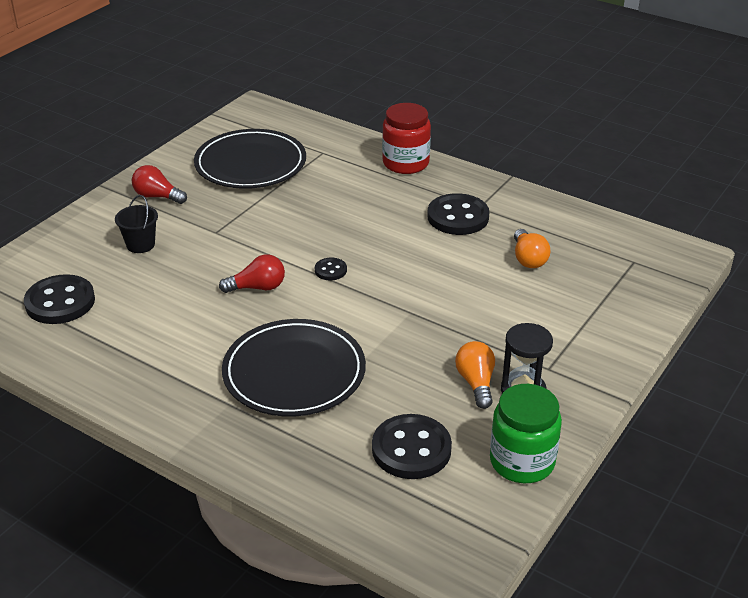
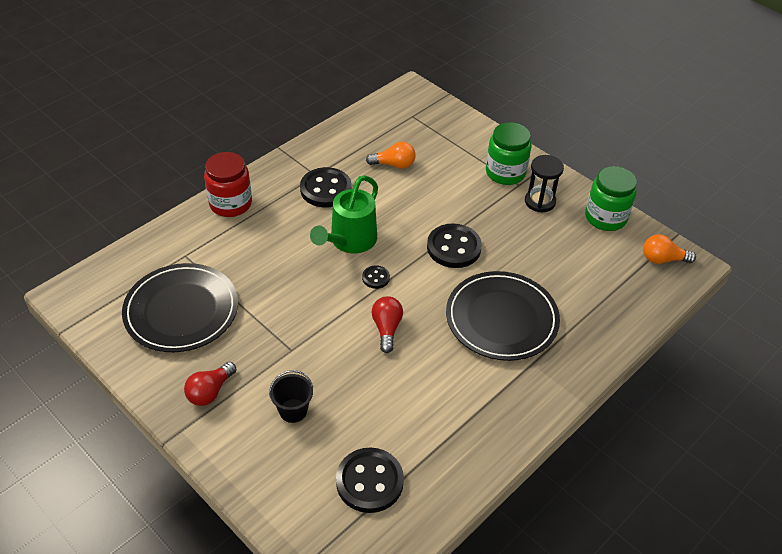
camera: 80 degrees left, 10 degrees up
black button [372,414,452,479] -> black button moved to [427,224,482,268]
orange light bulb [455,341,495,409] -> orange light bulb moved to [643,234,696,264]
none -> green watering can [310,175,378,253]
none -> green jar [486,122,531,185]

